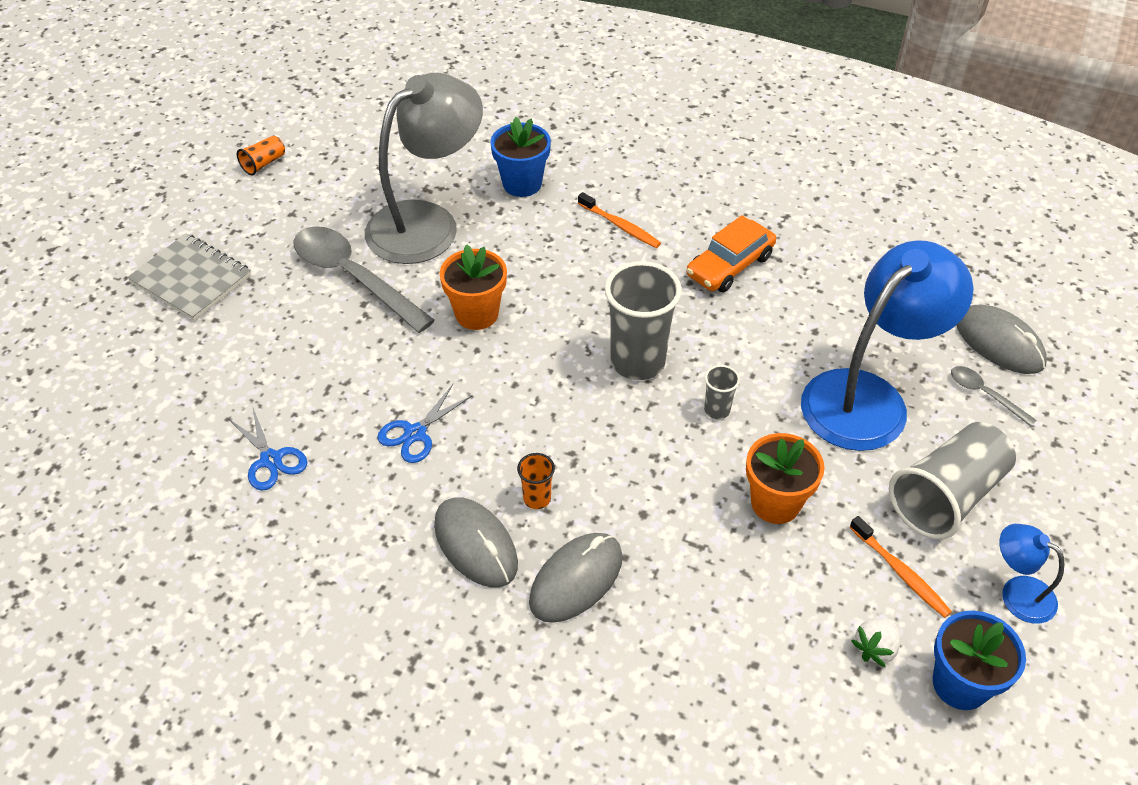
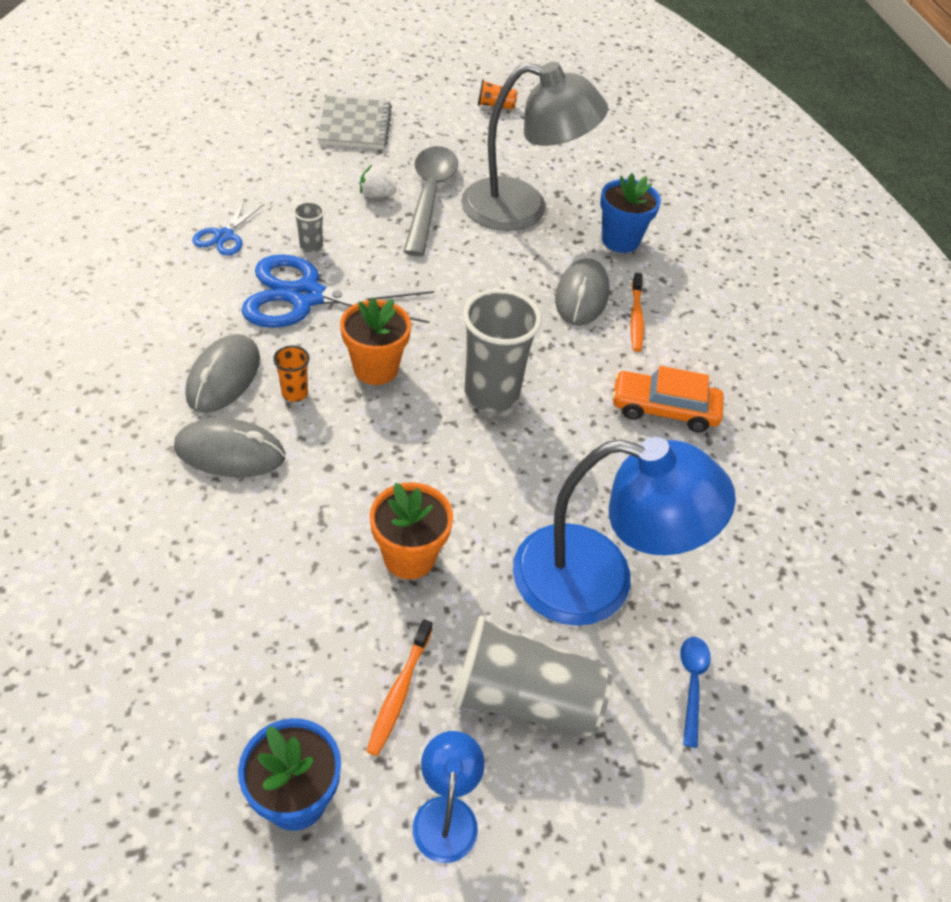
camera: 50 degrees right, 0 degrees up
blue scissors [377,384,473,463] -> blue scissors [241,254,434,328], size x1.99
orange flower pot [440,244,507,330] -> orange flower pot moved to [340,298,411,385]
grey cup [704,365,740,419] -> grey cup moved to [293,201,324,253]
white strawberry [851,619,900,667] -> white strawberry moved to [360,165,397,198]
grey spoon [951,366,1036,427] -> blue spoon [680,637,711,748]
grey mouse [956,305,1047,374] -> grey mouse moved to [555,258,610,326]

